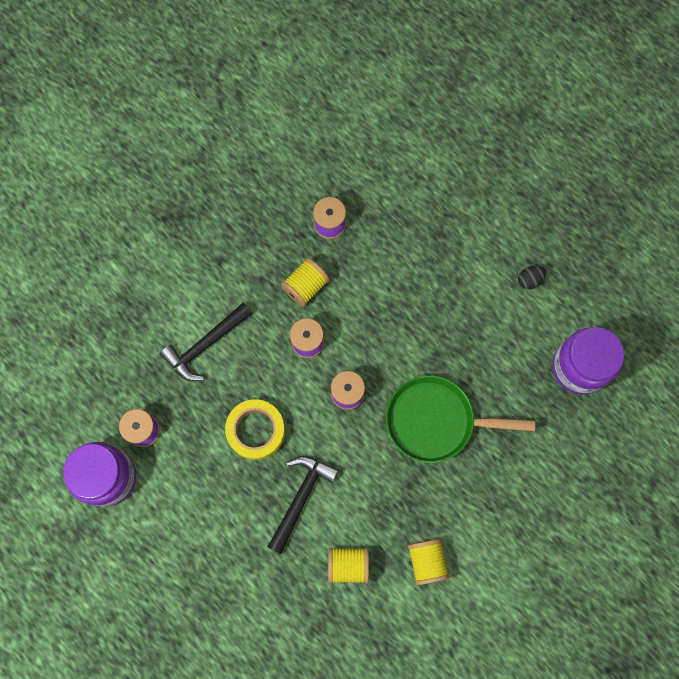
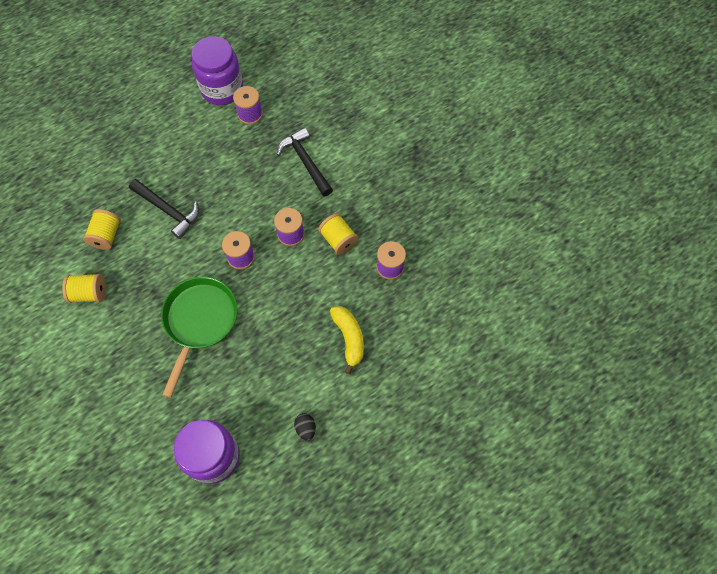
camera: 100 degrees right, 10 degrees down
yellow tape [225,399,285,460] -> none
none -> yellow banana [330,306,364,374]

